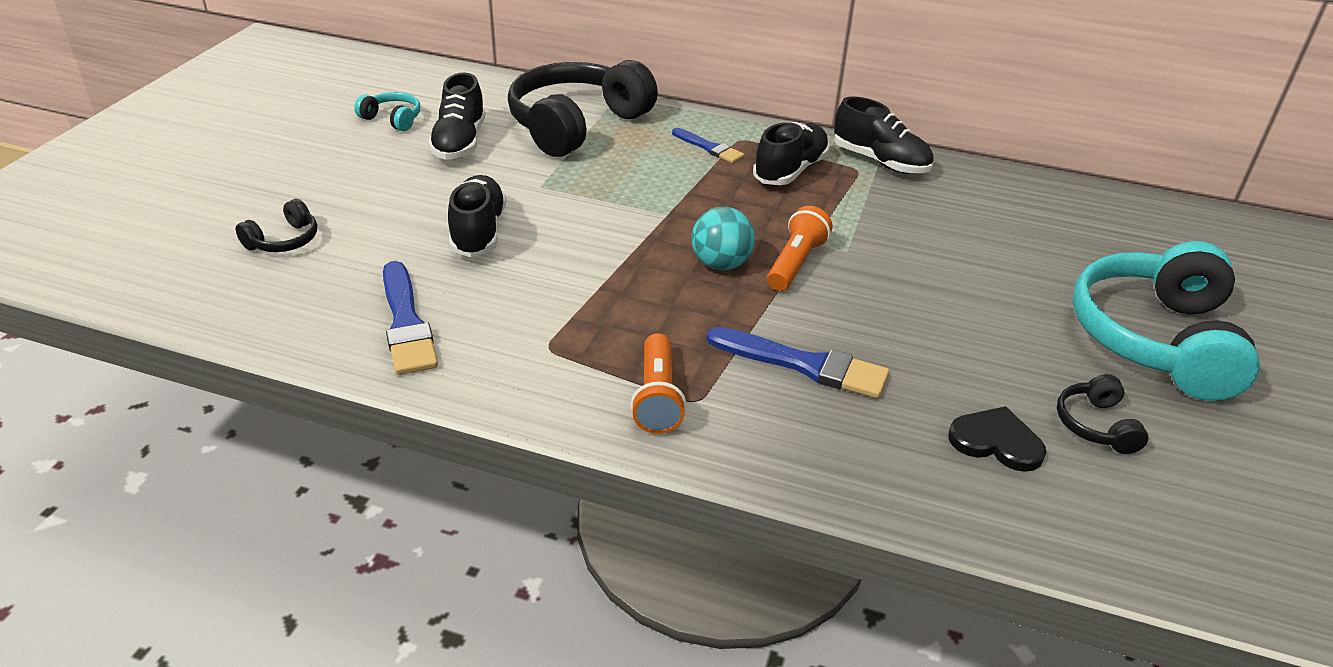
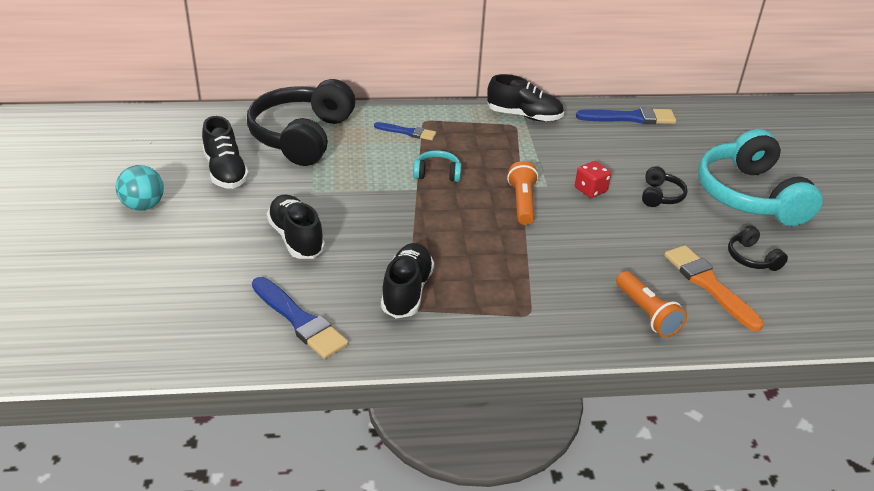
camera: 25 degrees left, 0 degrees up
black headphones [236,199,317,252] -> black headphones moved to [642,166,688,207]
turquoise headphones [354,92,420,131] -> turquoise headphones moved to [413,150,461,182]
orange flashlight [631,333,686,434] -> orange flashlight moved to [616,271,687,337]
turquoise ball [691,207,755,270] -> turquoise ball moved to [116,165,164,211]
blue brush [707,327,889,398] -> blue brush moved to [576,107,676,124]
black shoe [753,122,829,185] -> black shoe moved to [381,243,434,319]
black heart [948,406,1046,472] -> orange brush [664,245,764,331]
none -> red dice [575,161,611,198]

